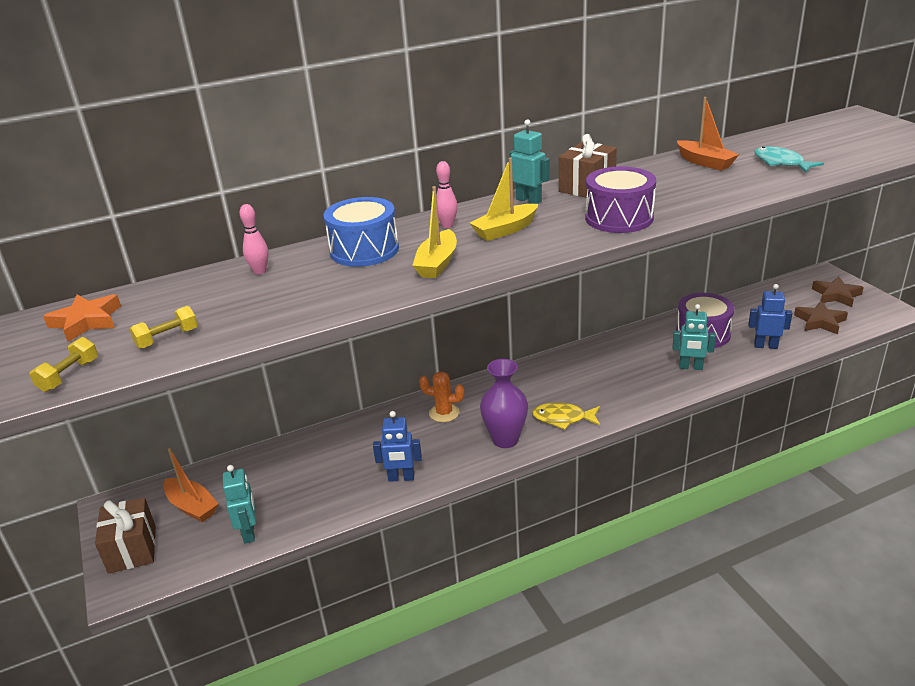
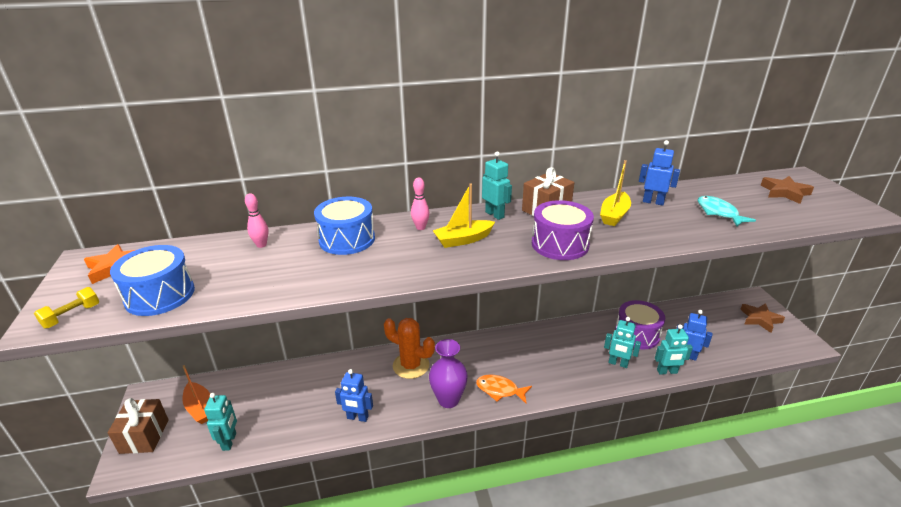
camera: 10 degrees right, 0 degrees up
yellow dumbbell [129,306,198,349] -> blue drum [110,245,195,316]
yellow boat [412,186,457,278] -> yellow boat moved to [600,160,631,226]
orange cactus [419,372,464,422] -> orange cactus [384,318,435,379], size x1.53
yellow fish [532,402,600,430] -> orange fish [476,375,532,403]
orange boat [677,97,739,171] -> blue robot [639,140,680,206]
brown star [794,301,848,335] -> brown star moved to [761,176,814,204]
none -> turquoise robot [655,324,693,375]

